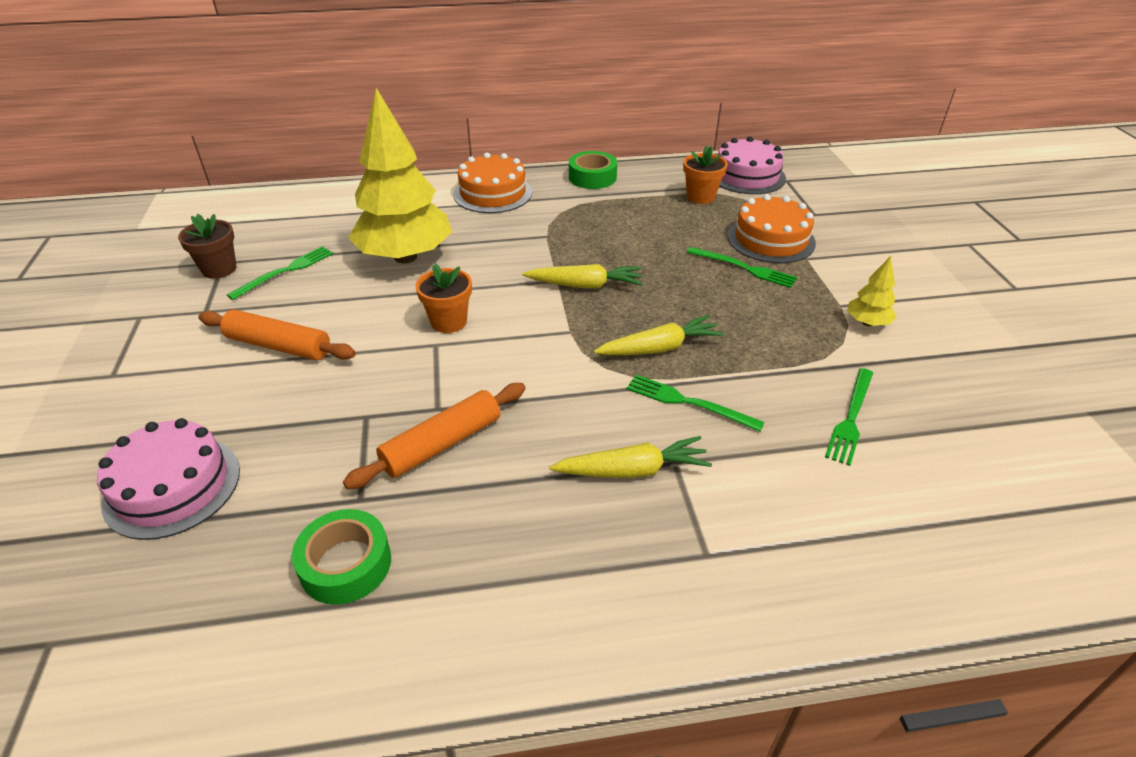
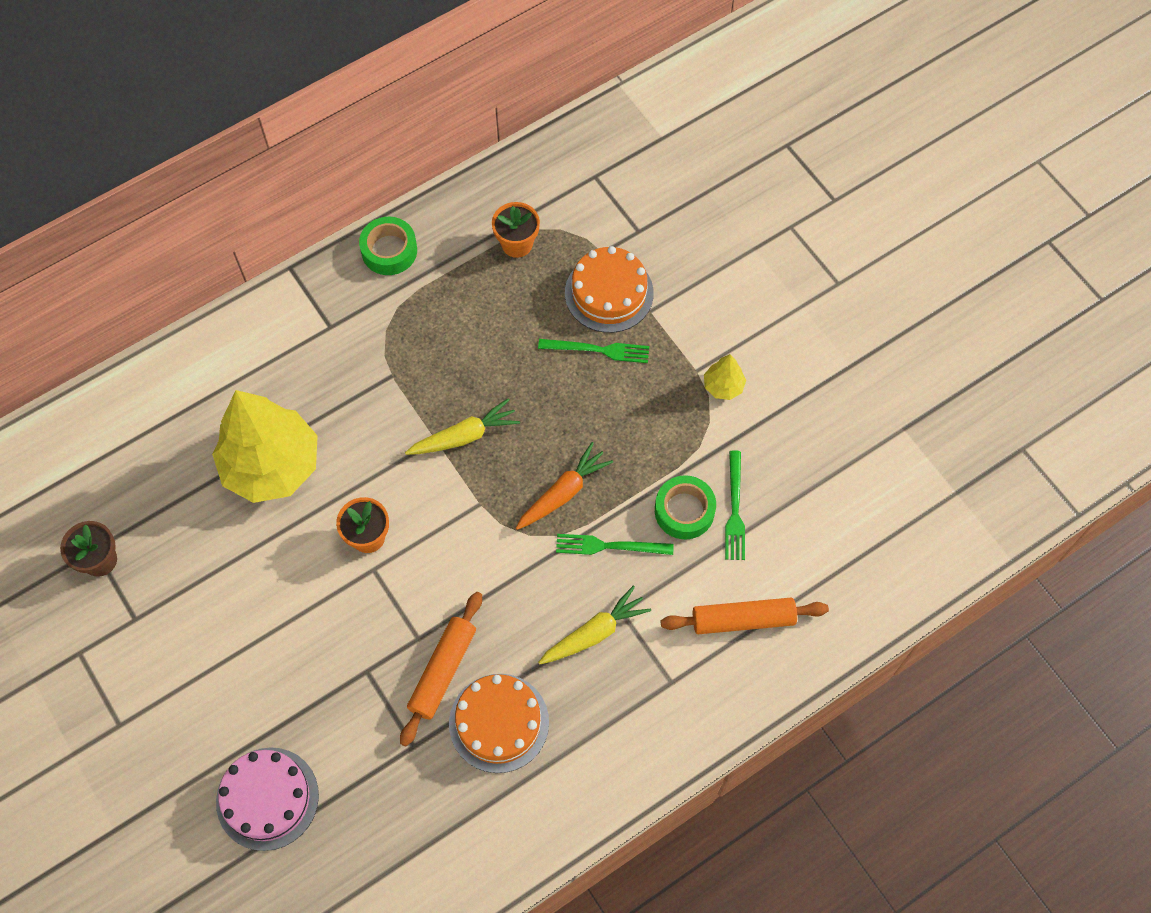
camera: 25 degrees left, 25 degrees up
orange rolling pin [199,310,356,360] -> orange rolling pin moved to [661,598,829,634]
green fork [227,246,333,300] -> none
green tape [292,509,391,605] -> green tape moved to [655,475,716,539]
orange cake [453,153,532,213] -> orange cake moved to [449,674,549,773]
yellow carrot [594,315,724,355] -> orange carrot [516,442,613,530]
pink cake [718,136,786,194] -> none

